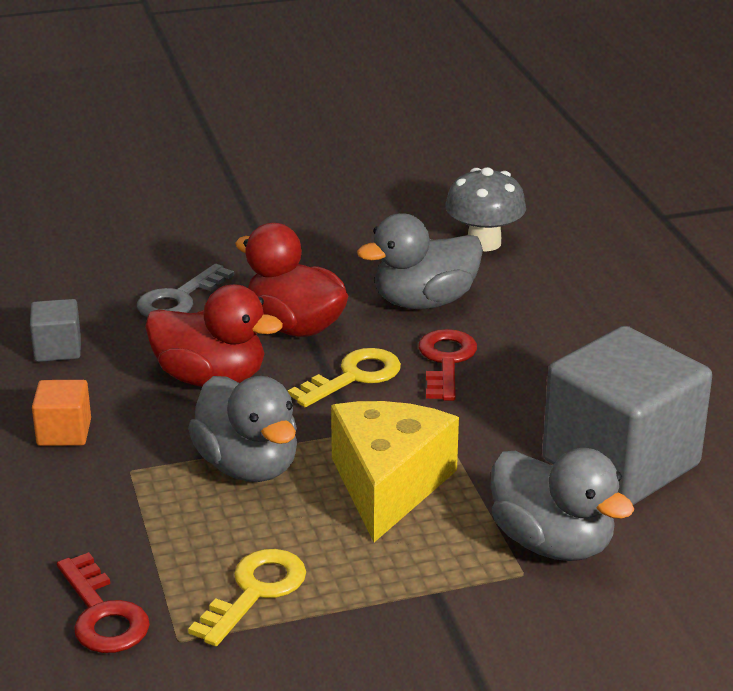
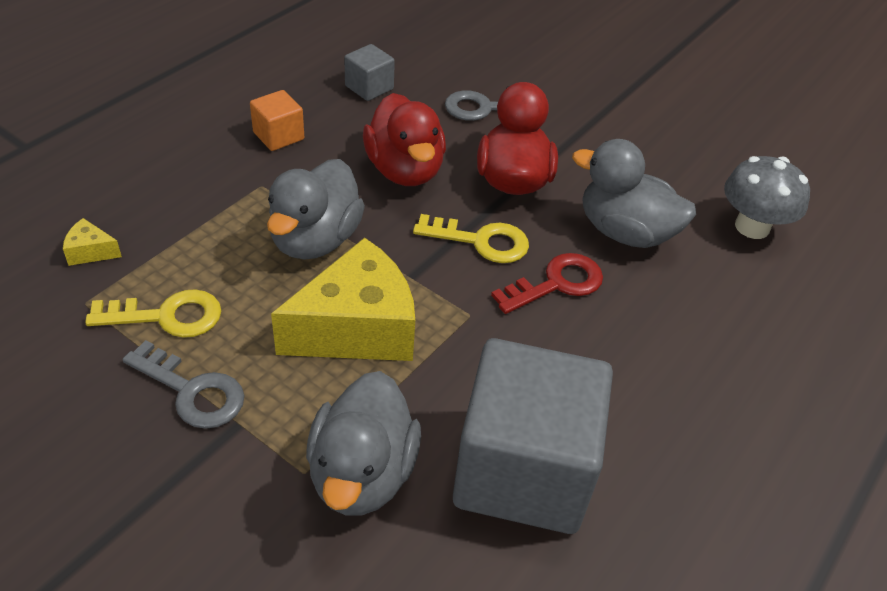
camera: 50 degrees right, 15 degrees up
red key [57,552,150,653] -> yellow cheese [63,218,122,266]
none -> grey key [123,340,244,429]

